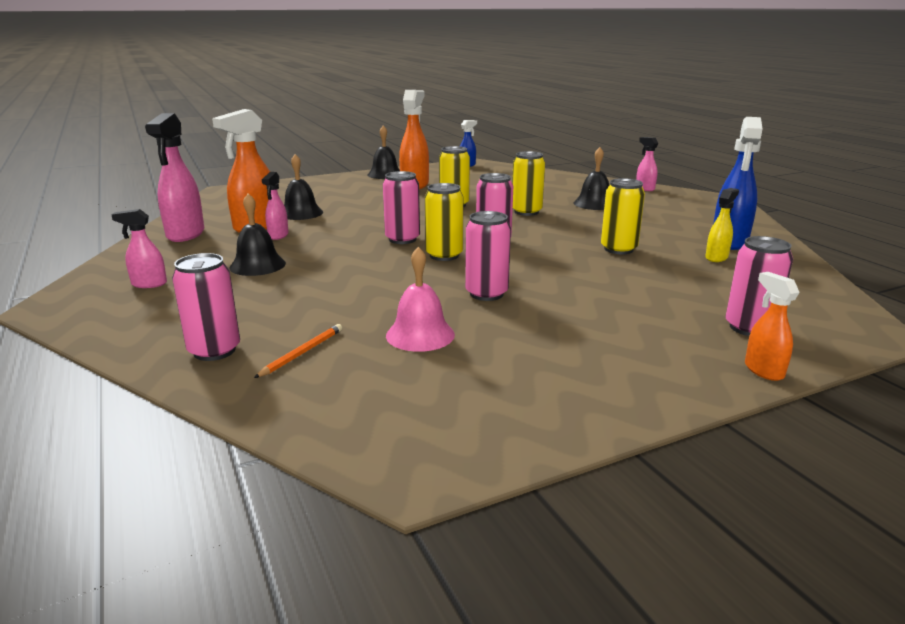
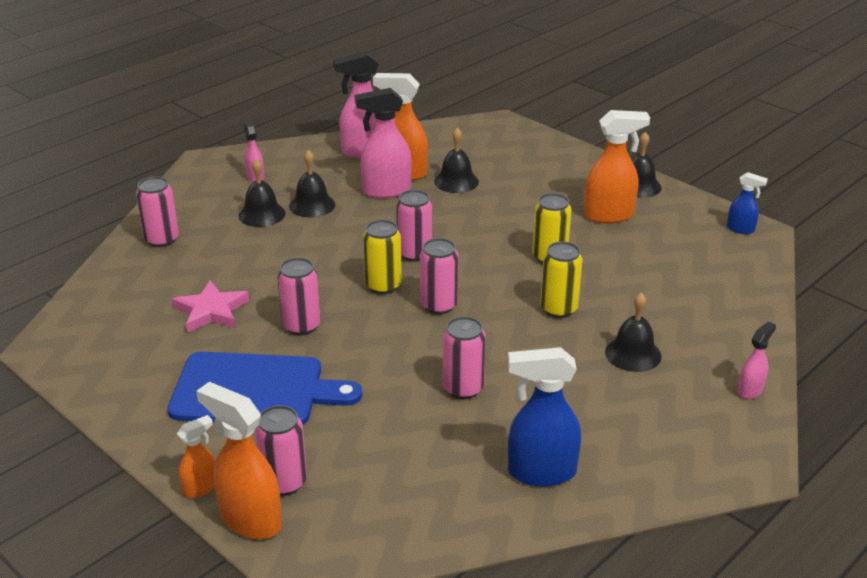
camera: 70 degrees right, 10 degrees up
orange pencil [254,324,342,378] -> none
pink spray bottle [262,172,289,240] -> pink spray bottle [355,88,412,198], size x1.85
pink bell [386,247,455,352] -> pink star [172,280,249,333]
yellow can [601,178,645,254] -> pink can [443,316,486,399]
yellow spray bottle [705,188,739,262] -> none
none -> blue cutting board [167,351,362,425]
none -> orange spray bottle [196,382,282,539]
none -> black bell [239,159,285,227]

